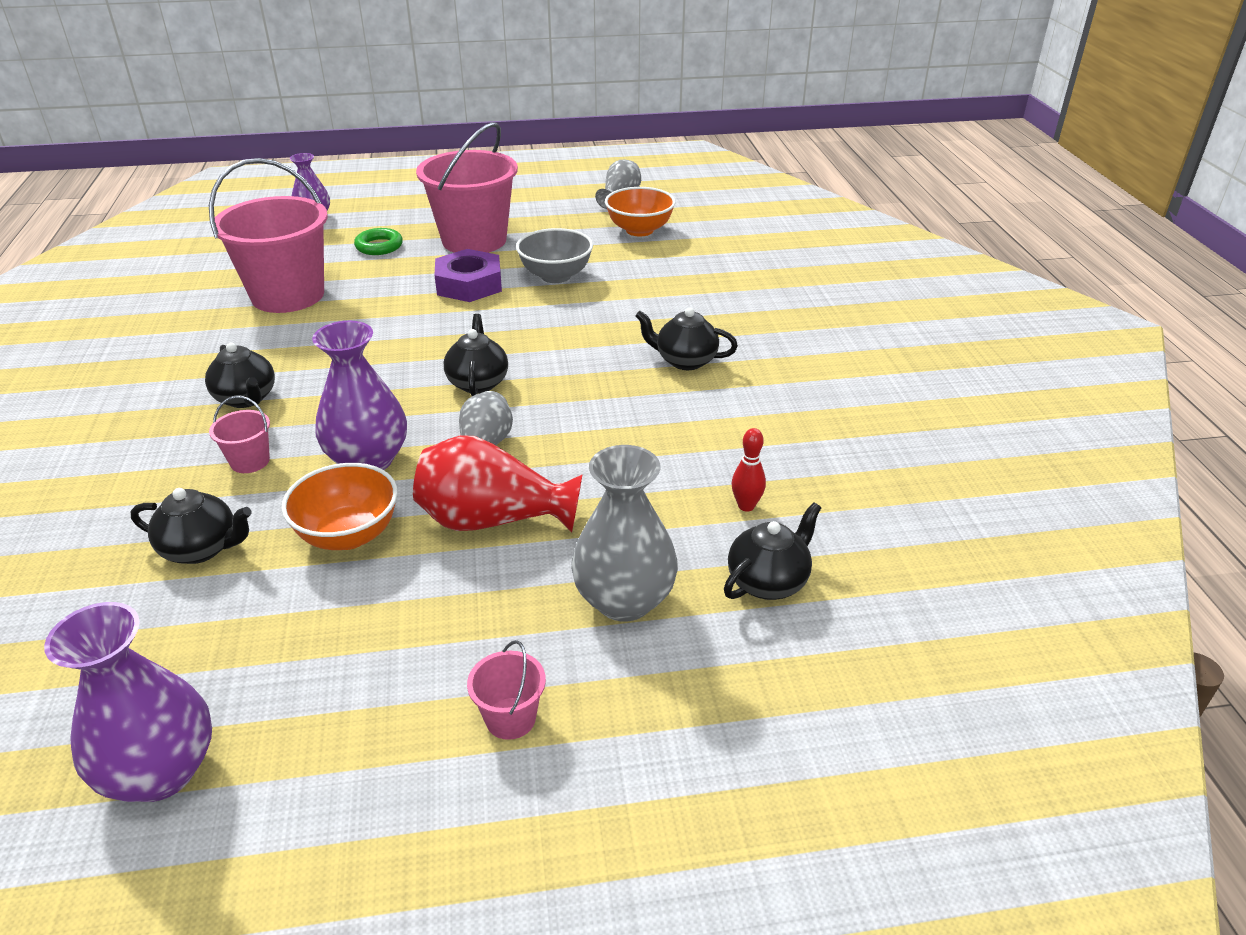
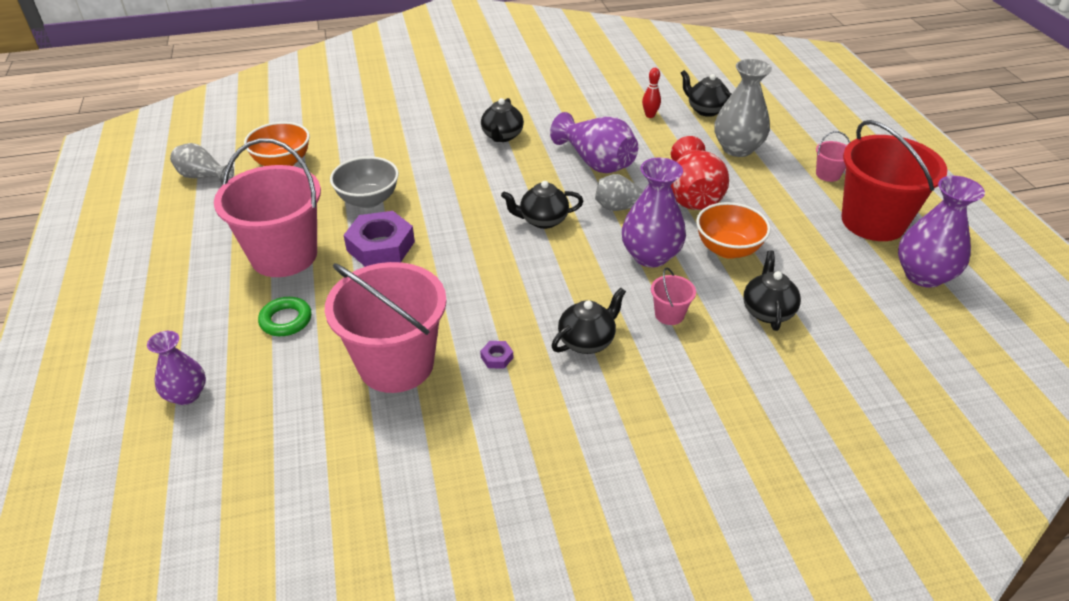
camera: 95 degrees left, 5 degrees up
none -> purple nut [480,341,513,369]
none -> purple vase [550,112,638,173]
none -> red bucket [842,120,947,241]

